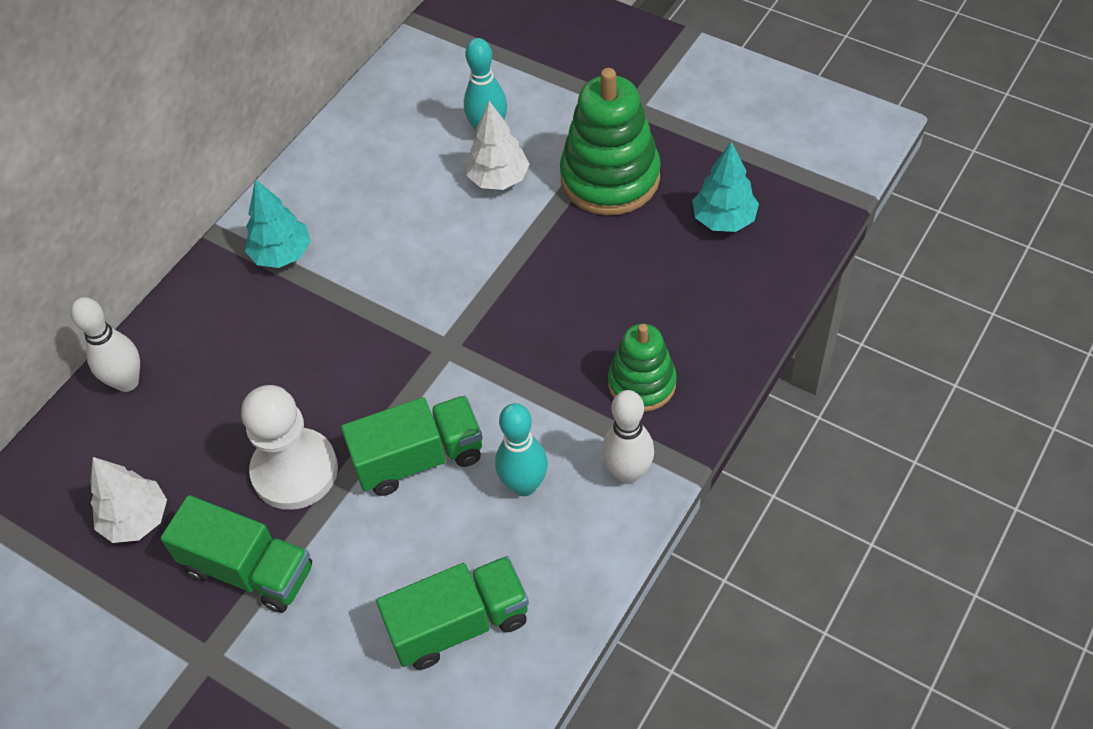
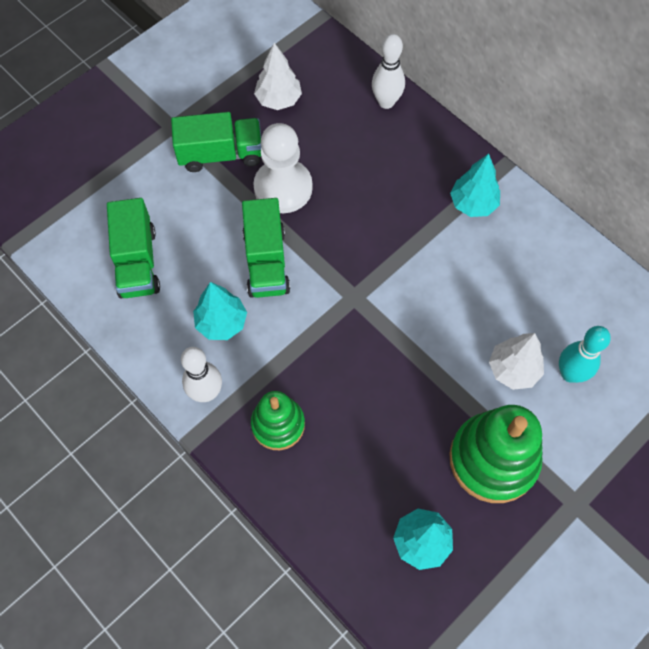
camera: 100 degrees right, 10 degrees up
green truck [161,495,312,613] -> green truck turned 135 degrees counterclockwise [171,112,262,172]
turquoise bowling pin [495,403,548,496] -> turquoise tree [193,282,247,340]

